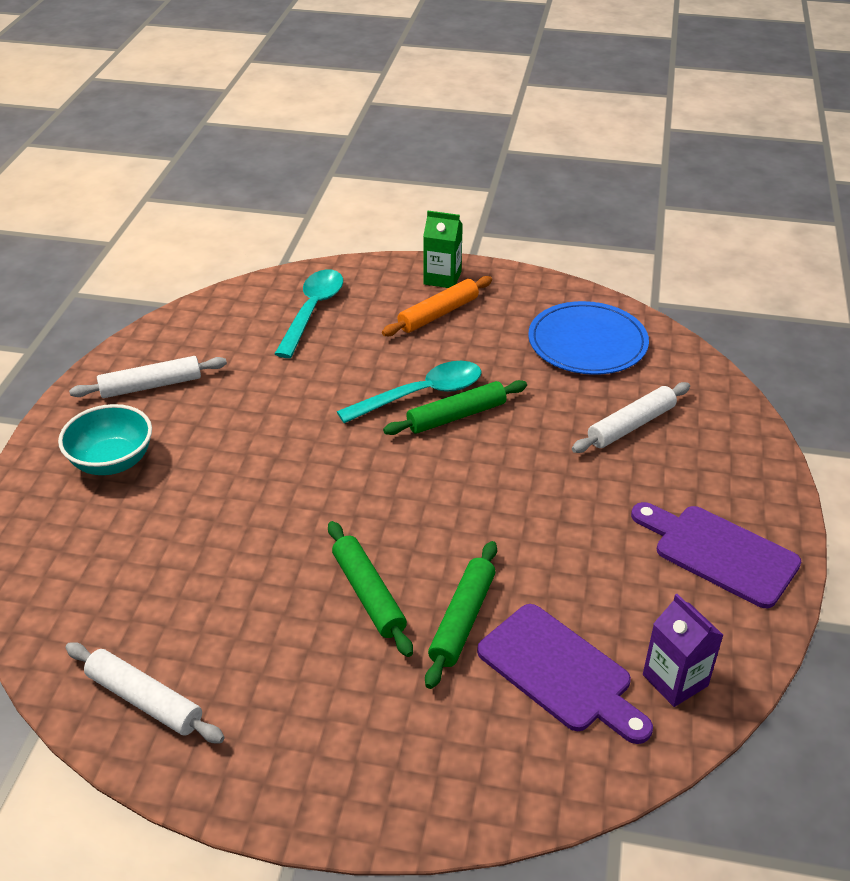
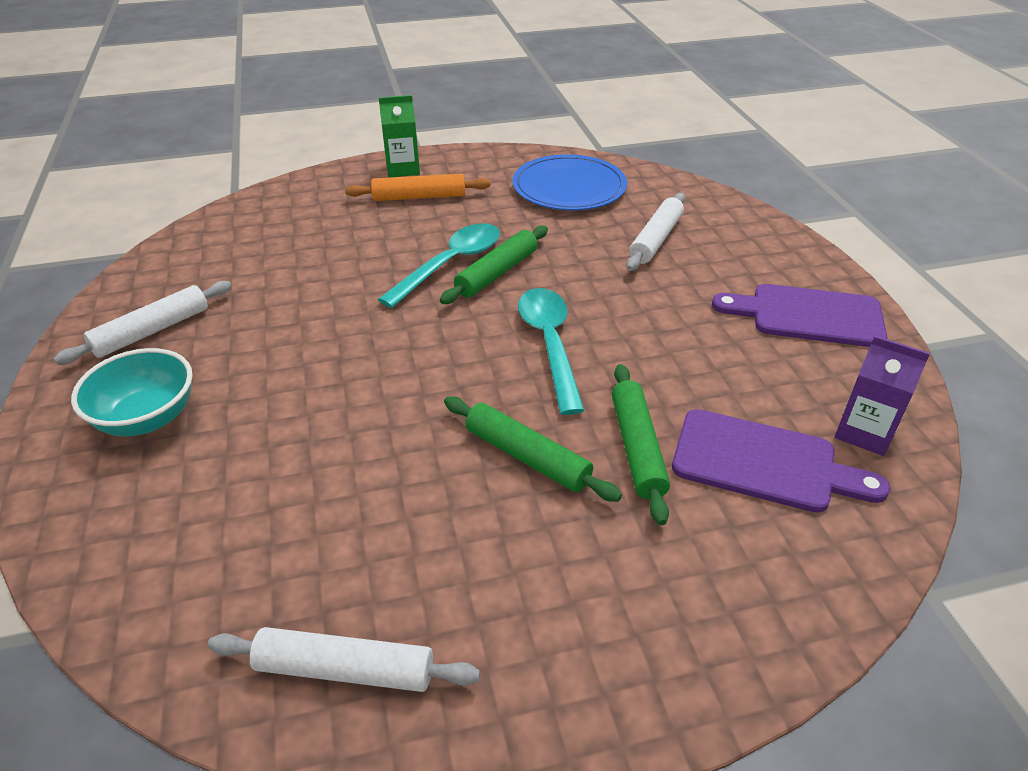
camera: 25 degrees left, 0 degrees up
turquoise spoon [275,269,343,358] -> turquoise spoon moved to [518,288,585,415]
orange rolling pin [382,276,492,336] -> orange rolling pin turned 60 degrees clockwise [345,174,491,201]

